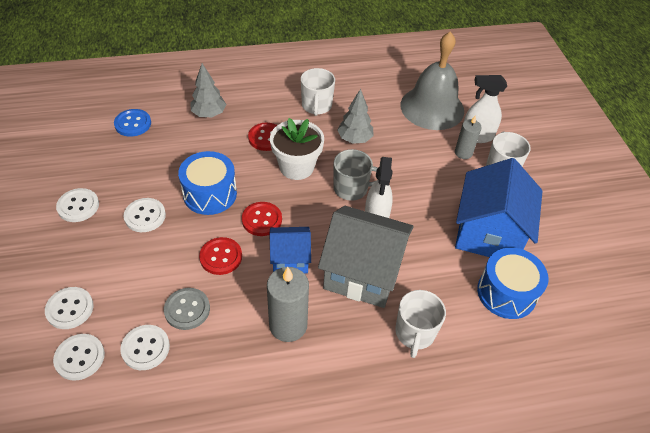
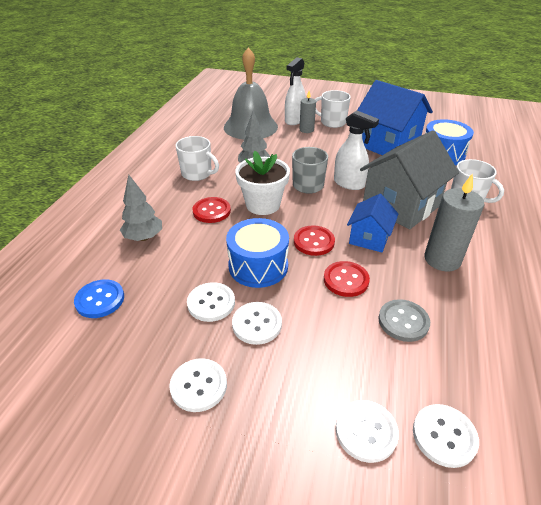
camera: 60 degrees left, 10 degrees down
white button [120,325,170,370] -> white button moved to [187,282,235,322]

